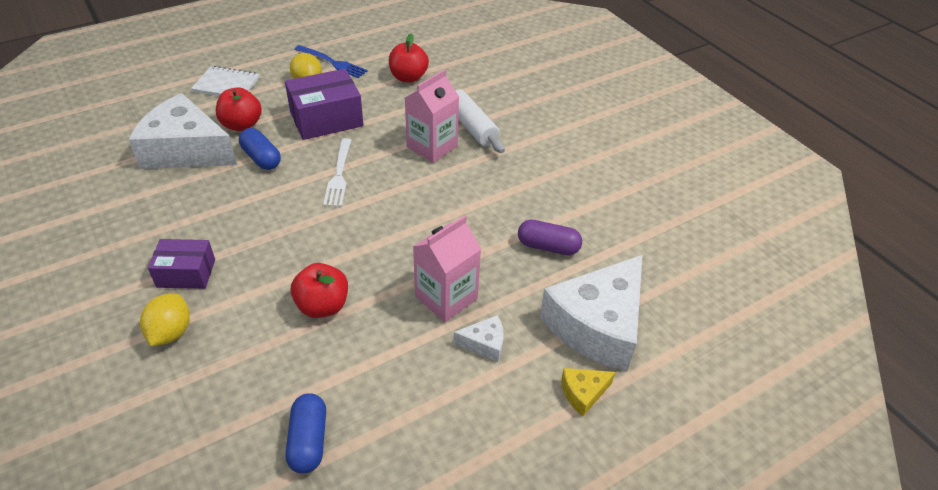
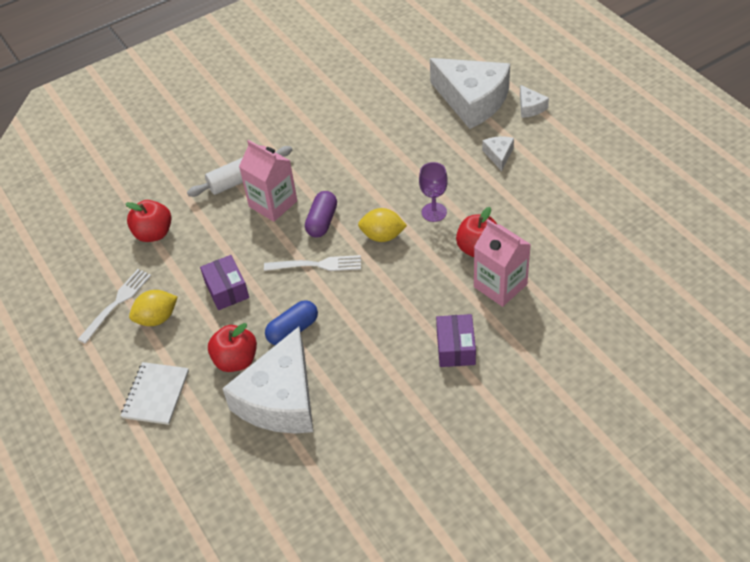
camera: 85 degrees left, 5 degrees up
yellow lemon [140,293,190,346] -> yellow lemon moved to [358,208,407,242]
purple box [285,69,363,140] -> purple box [200,255,249,310], size x0.63
blue capsule [286,393,326,474] -> none
blue fork [294,45,368,78] -> white fork [78,269,151,344]
pink carton [413,215,481,322] -> pink carton moved to [474,219,531,307]
purple capsule [518,220,582,255] -> purple capsule moved to [305,191,337,238]
yellow cheese [561,368,616,416] -> white cheese [520,85,549,118]
none -> purple goblet [419,162,448,222]

